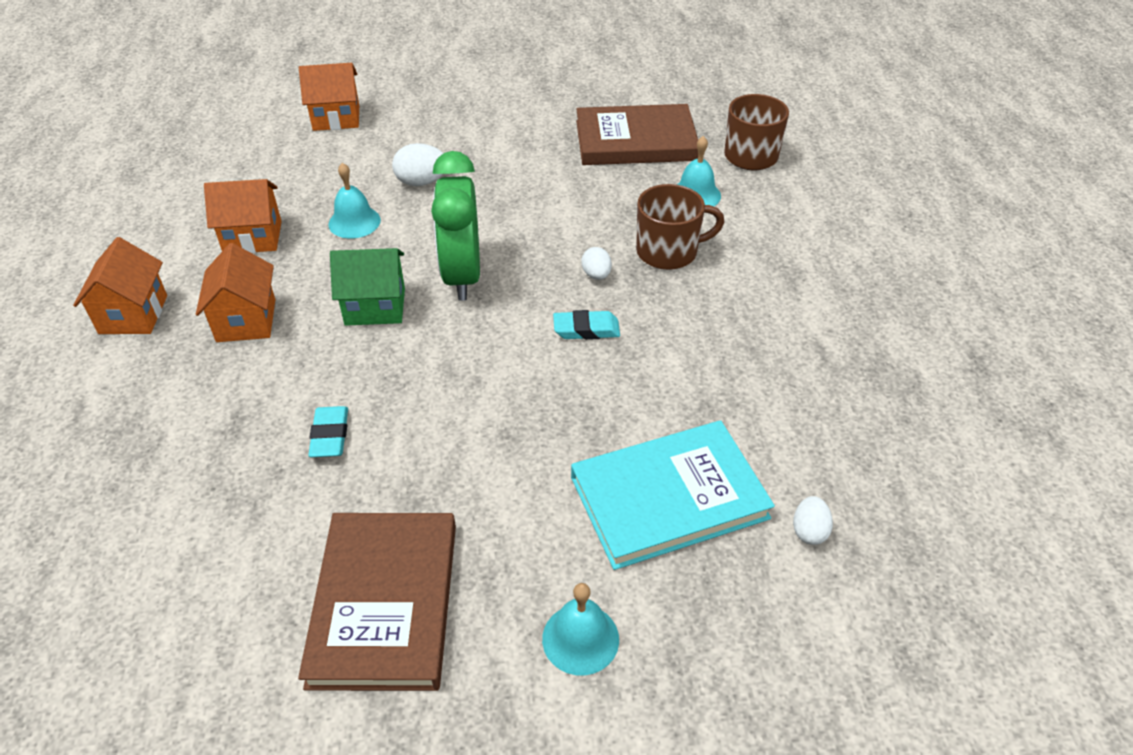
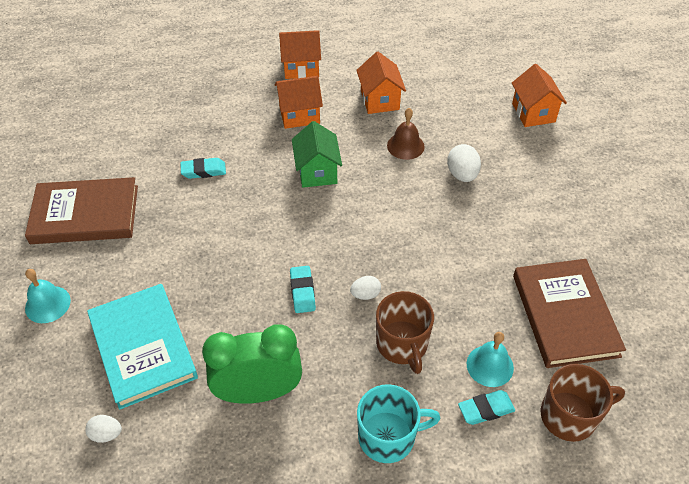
camera: 85 degrees right, 5 degrees up
turquoise bell [328,163,381,238] -> brown bell [387,108,425,160]
green clock [431,151,480,301] -> green clock moved to [202,324,302,404]
none -> turquoise mug [357,384,441,463]
none -> turquoise eraser [458,390,515,425]

